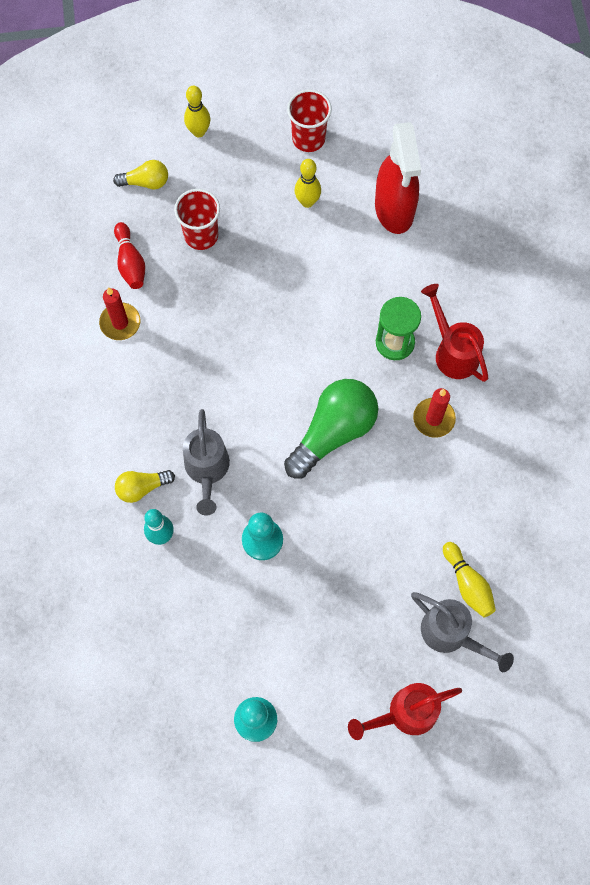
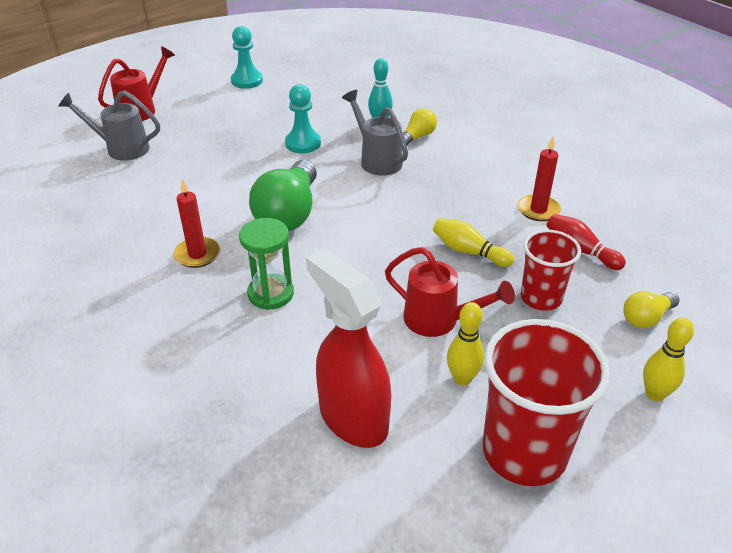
camera: 150 degrees right, 30 degrees down
red cup [287,89,332,152] -> red cup [483,319,610,486], size x1.66
red watering can [421,284,488,382] -> red watering can moved to [385,247,515,337]
yellow bowling pin [443,542,496,618] -> yellow bowling pin moved to [433,218,514,267]

